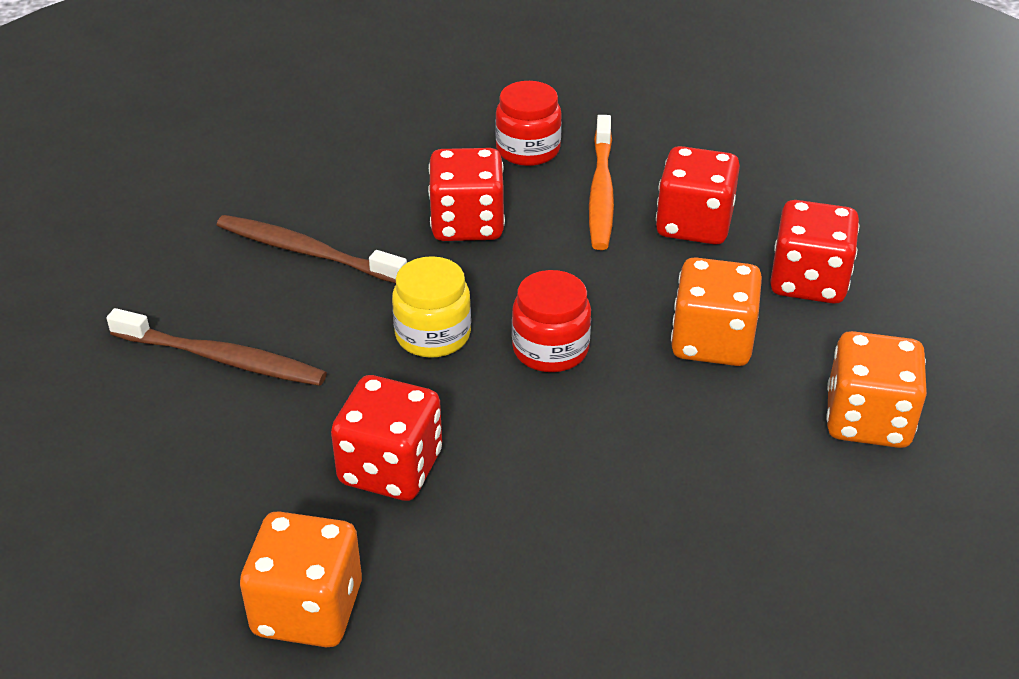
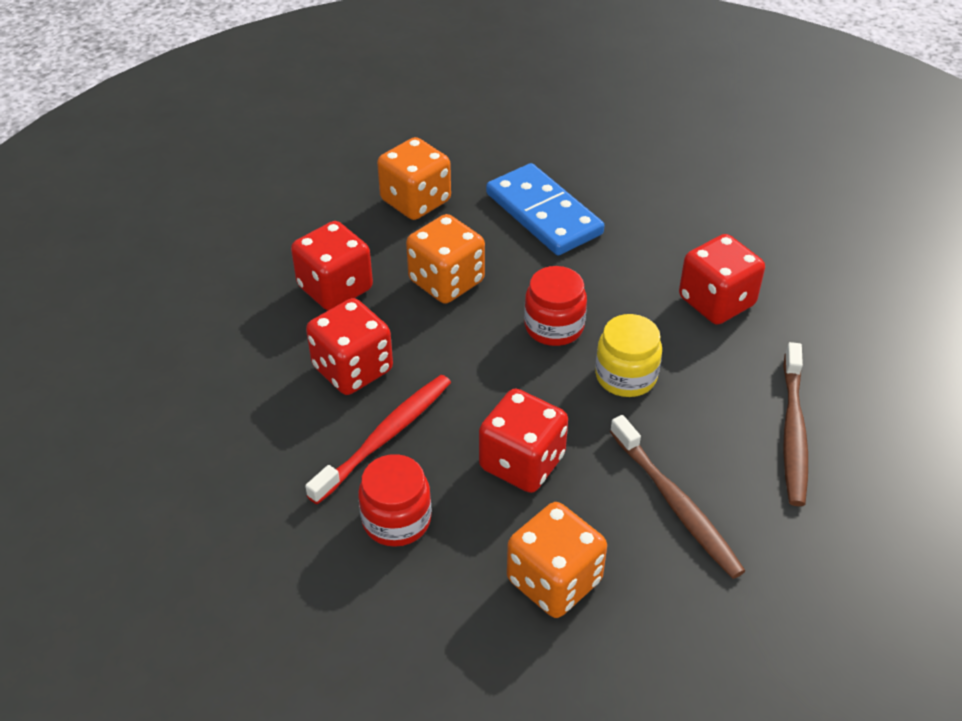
camera: 145 degrees left, 5 degrees up
brown toothbrush [106,308,327,386] -> brown toothbrush turned 135 degrees counterclockwise [783,342,808,506]
orange dice [240,511,362,648] -> orange dice moved to [507,502,607,618]
orange toothbrush [589,115,614,250] -> red toothbrush [305,375,451,504]
none -> blue domino [486,163,604,255]

